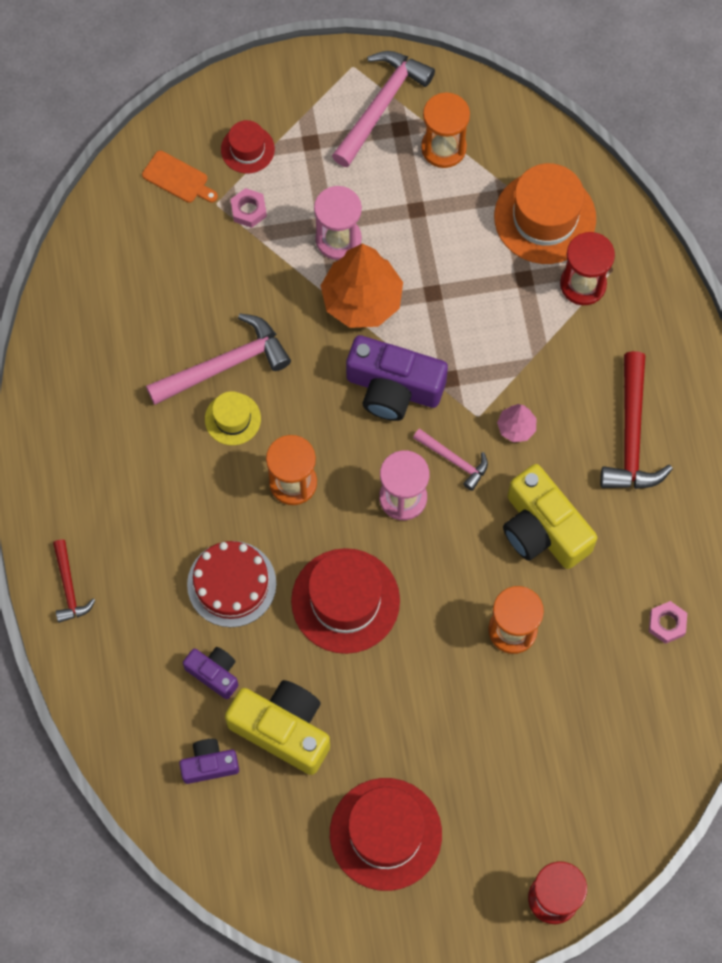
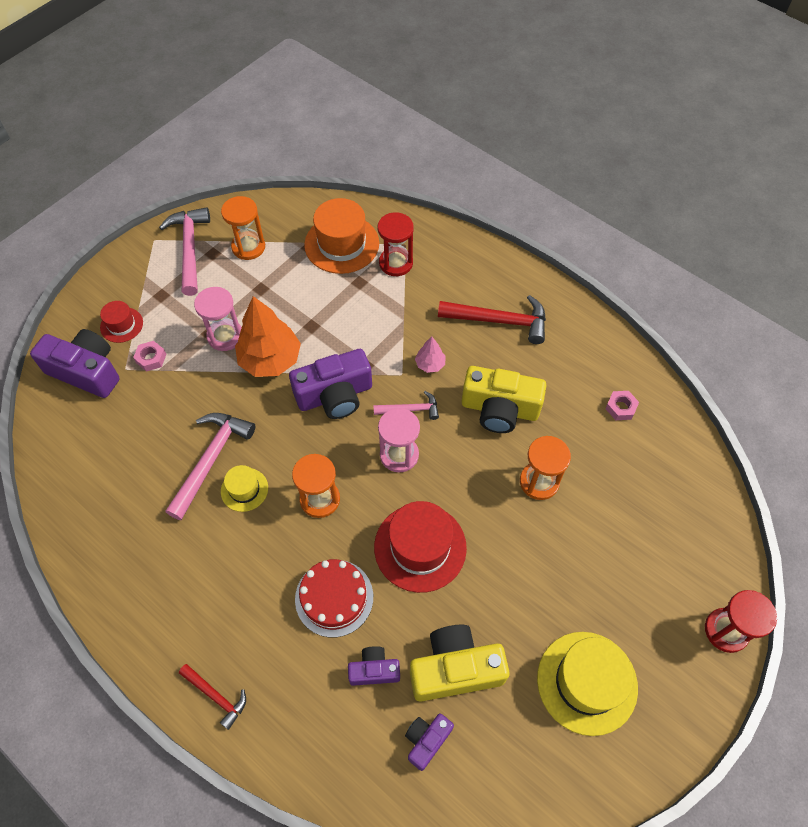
camera: 40 degrees left, 10 degrees down
orange cutting board [142,151,218,203] -> purple camera [30,329,120,398]
red hat [330,778,442,891] -> yellow hat [537,632,638,736]
red hammer [600,351,673,489] -> red hammer turned 45 degrees counterclockwise [438,295,546,344]

